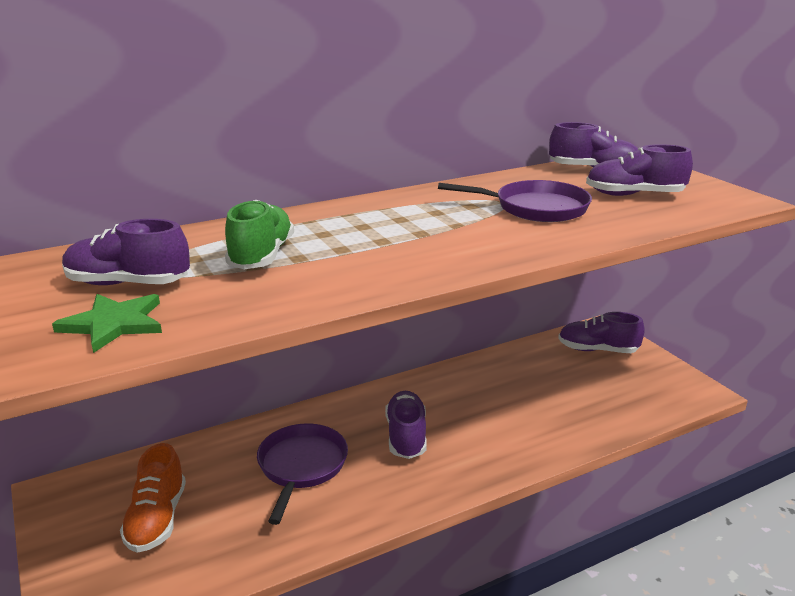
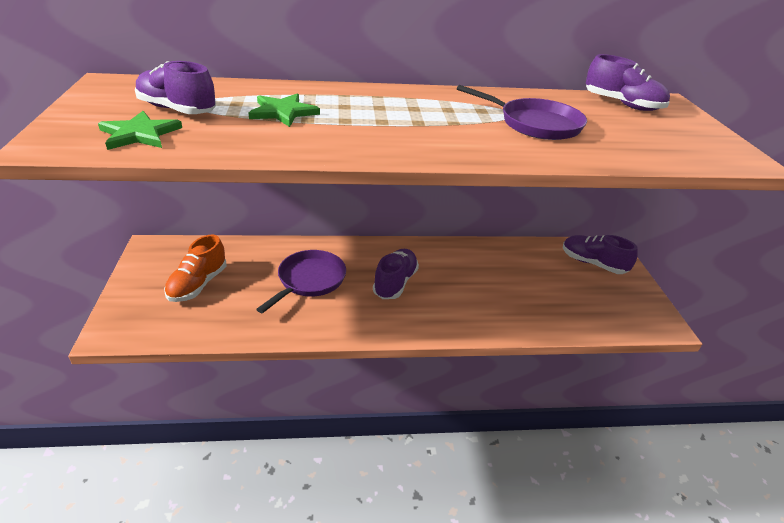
camera: 20 degrees right, 10 degrees up
green shoe [225,200,294,269] -> green star [249,93,320,127]
purple shoe [586,144,693,196] -> none

